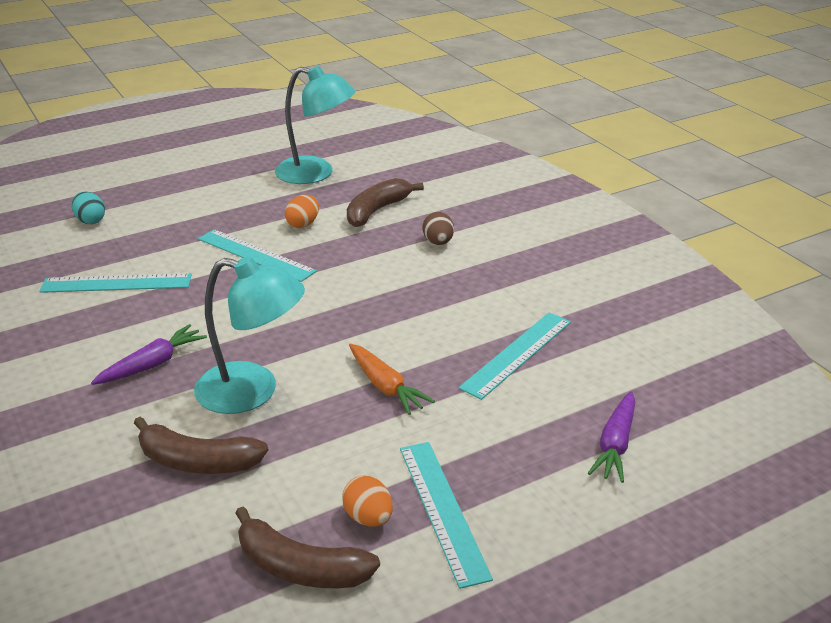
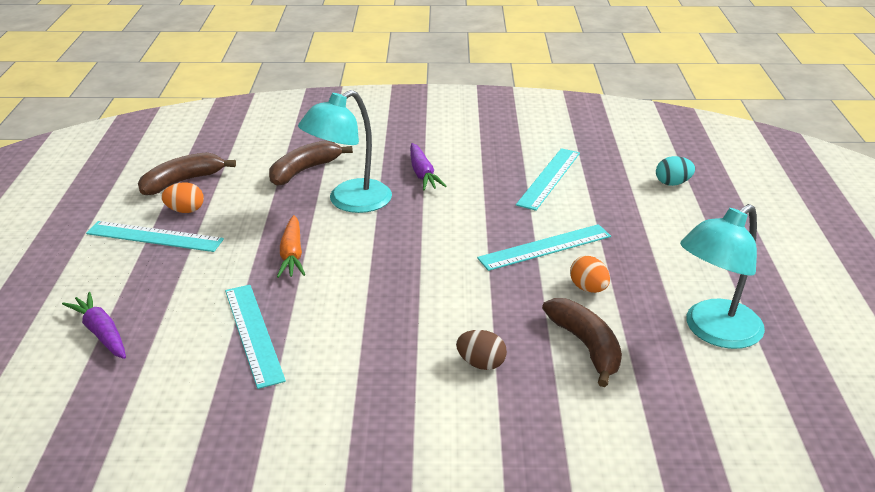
camera: 120 degrees right, 0 degrees up
orange carrot [349,344,435,415] -> orange carrot turned 90 degrees counterclockwise [277,215,305,278]

